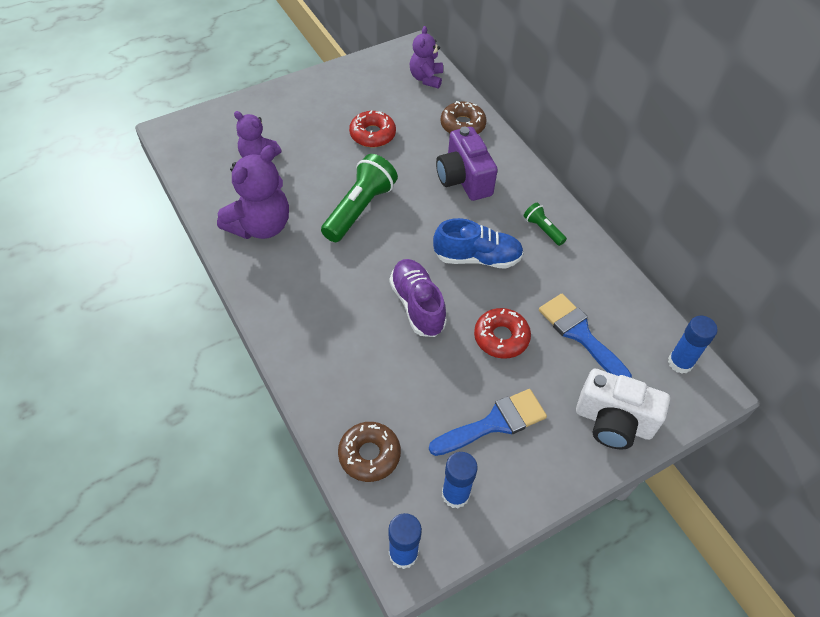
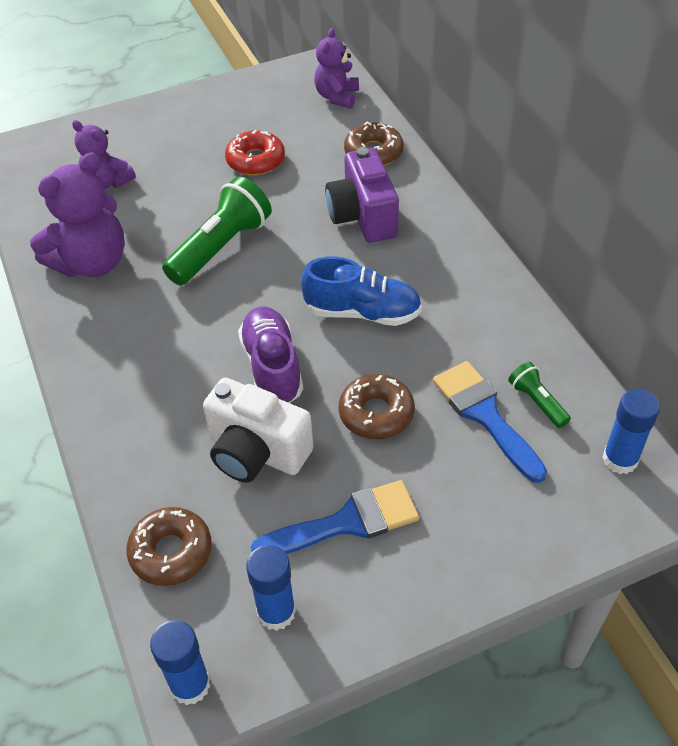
camera: 10 degrees right, 5 degrees down
red donut [474,308,531,359] -> brown donut [339,374,415,439]
green flashlight [524,202,567,246] -> green flashlight moved to [508,362,571,428]
white camera [576,369,670,450] -> white camera moved to [203,378,313,482]

